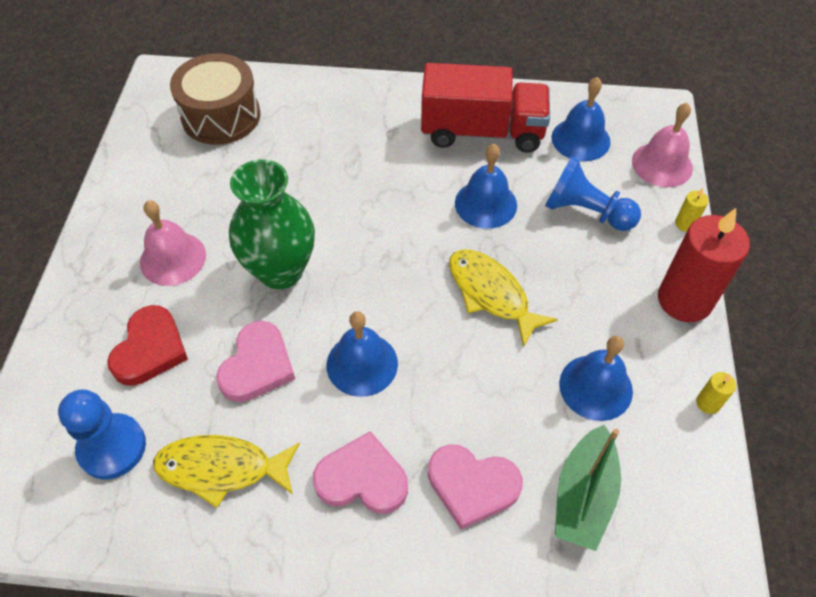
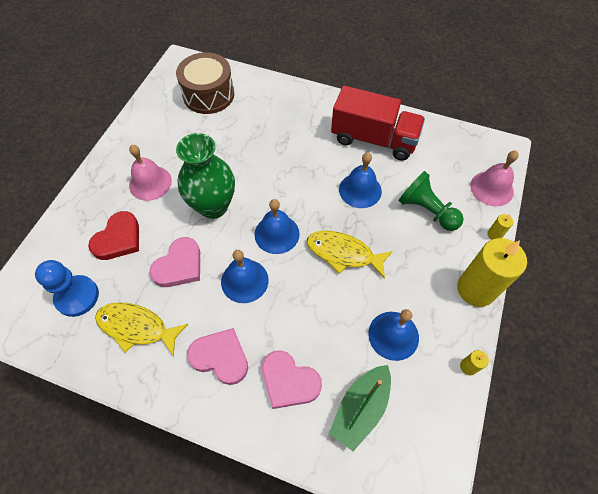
camera: 15 degrees right, 5 degrees up
yellow fish [449,249,558,348] -> yellow fish turned 45 degrees counterclockwise [307,231,393,279]
blue pawn [545,156,641,231] -> green pawn [398,171,464,231]
blue bell [551,77,611,161] -> blue bell moved to [255,199,300,254]
red candle [658,208,750,322] -> yellow candle [457,238,527,307]

